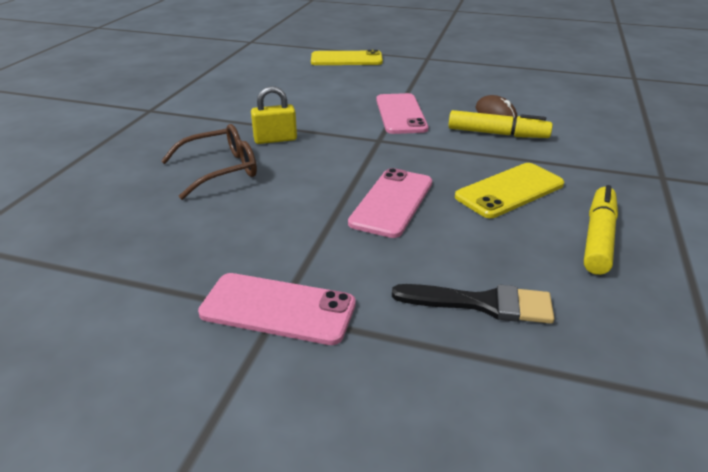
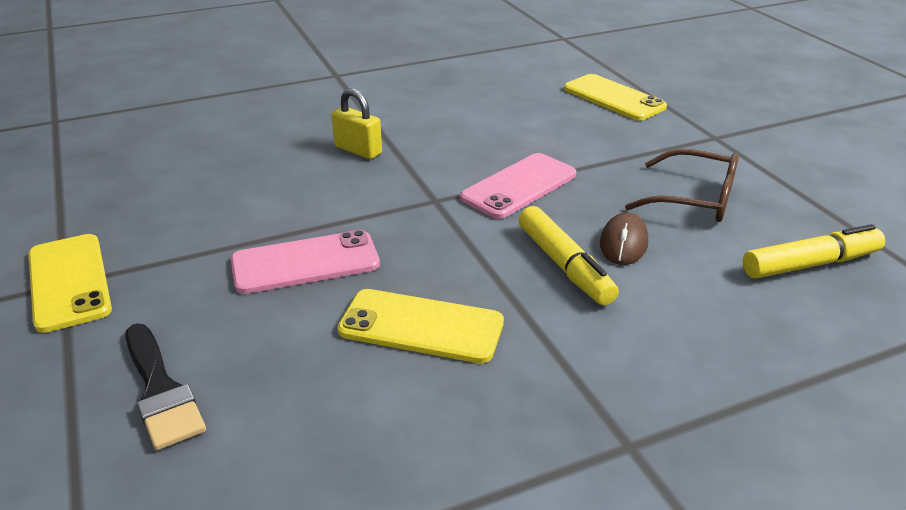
camera: 50 degrees right, 0 degrees up
brown glasses [161,124,257,200] -> brown glasses moved to [625,149,739,222]
pink phone [198,273,356,345] -> yellow phone [28,234,112,333]
yellow marker [584,185,618,275] -> yellow marker moved to [743,224,885,279]

